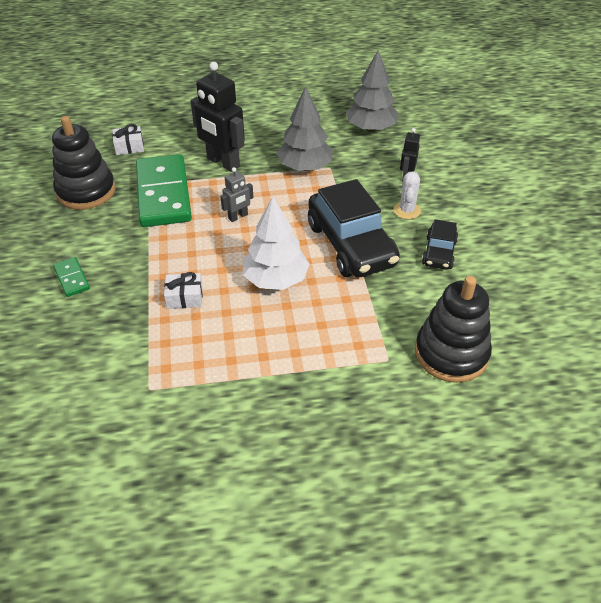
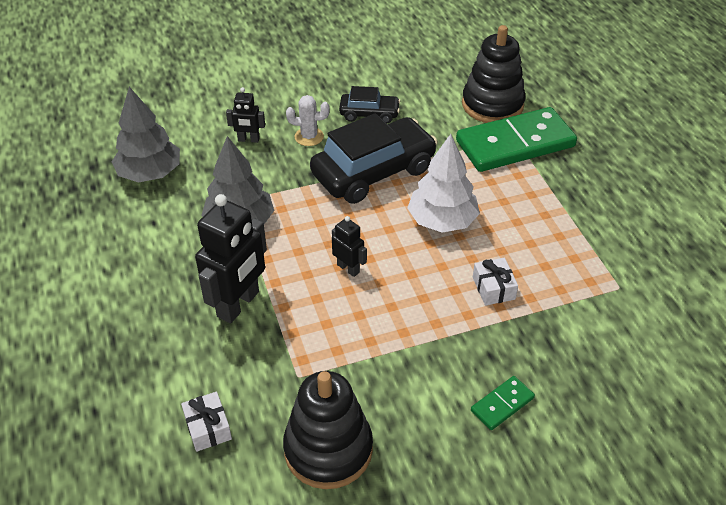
camera: 100 degrees left, 0 degrees up
green domino [136,154,192,227] -> green domino moved to [456,107,577,172]
grey robot [220,167,253,222] -> black robot [332,216,367,277]

